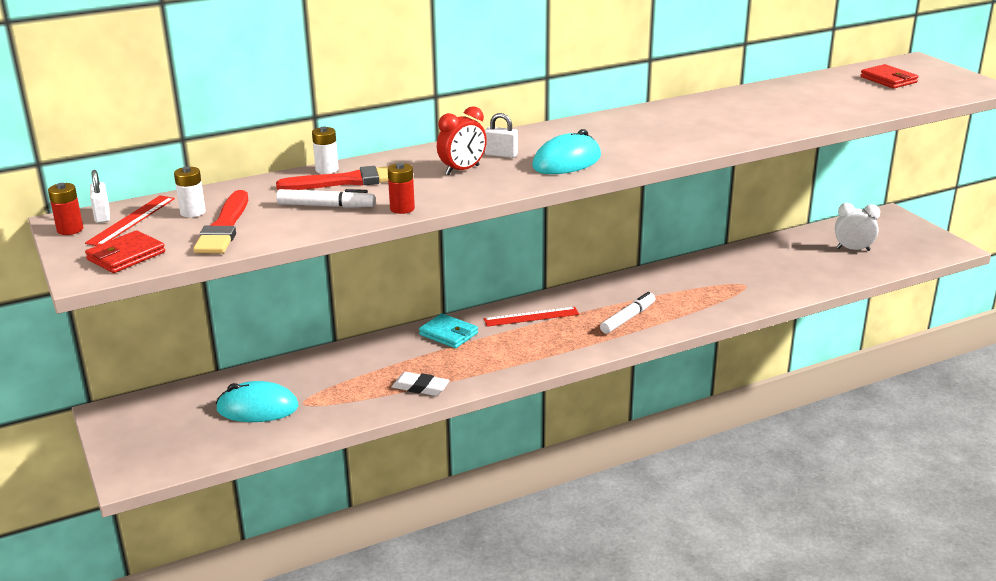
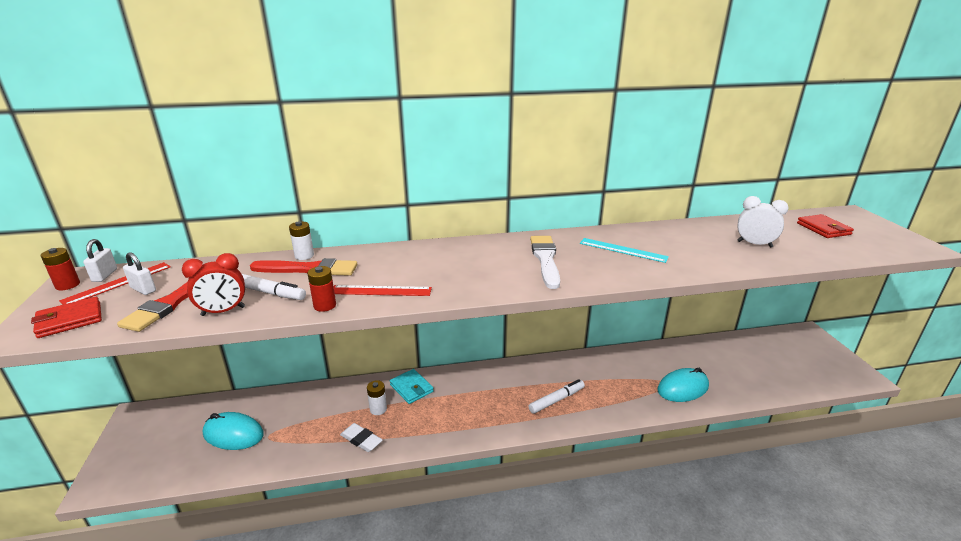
camera: 15 degrees right, 0 degrees up
white battery [174,166,206,217] -> white battery moved to [367,380,387,415]
red clock [437,106,487,175] -> red clock moved to [182,253,245,316]
red ruler [484,307,579,327] -> red ruler moved to [334,285,432,296]
white padlock [485,113,518,158] -> white padlock moved to [123,252,156,295]
turquoise mouse [532,129,601,174] -> turquoise mouse moved to [657,368,709,402]
white clock [835,203,880,251] -> white clock moved to [737,196,789,248]
none -> white brush [530,236,560,289]
none -> turquoise ruler [580,238,669,263]

